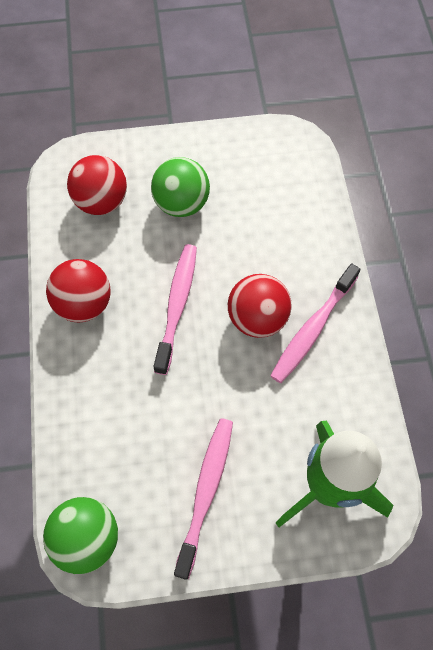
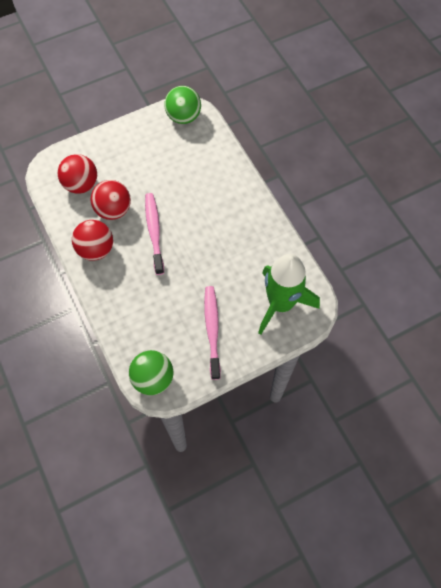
camera: 20 degrees left, 0 degrees up
green ball [151,157,210,217] -> green ball moved to [164,86,201,124]
red ball [228,274,292,338] -> red ball moved to [91,180,131,220]
pink toothbrush [270,264,360,383] -> none

